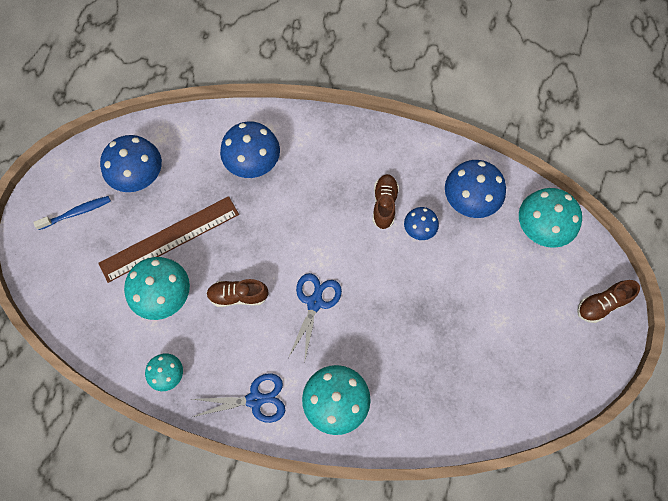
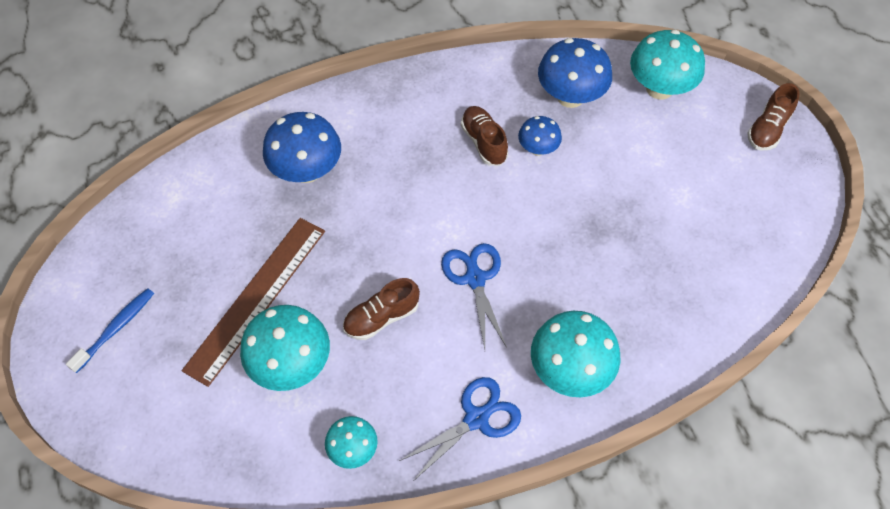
camera: 30 degrees left, 10 degrees down
blue mushroom [100,135,162,192] -> none

